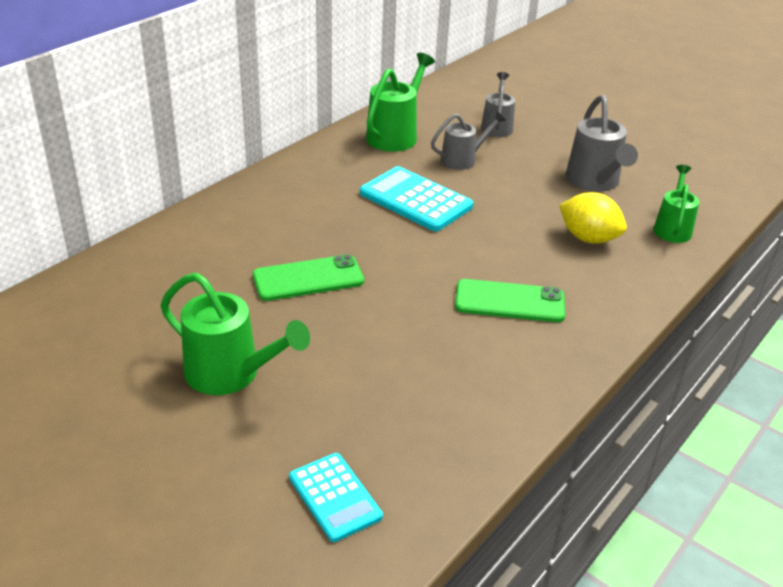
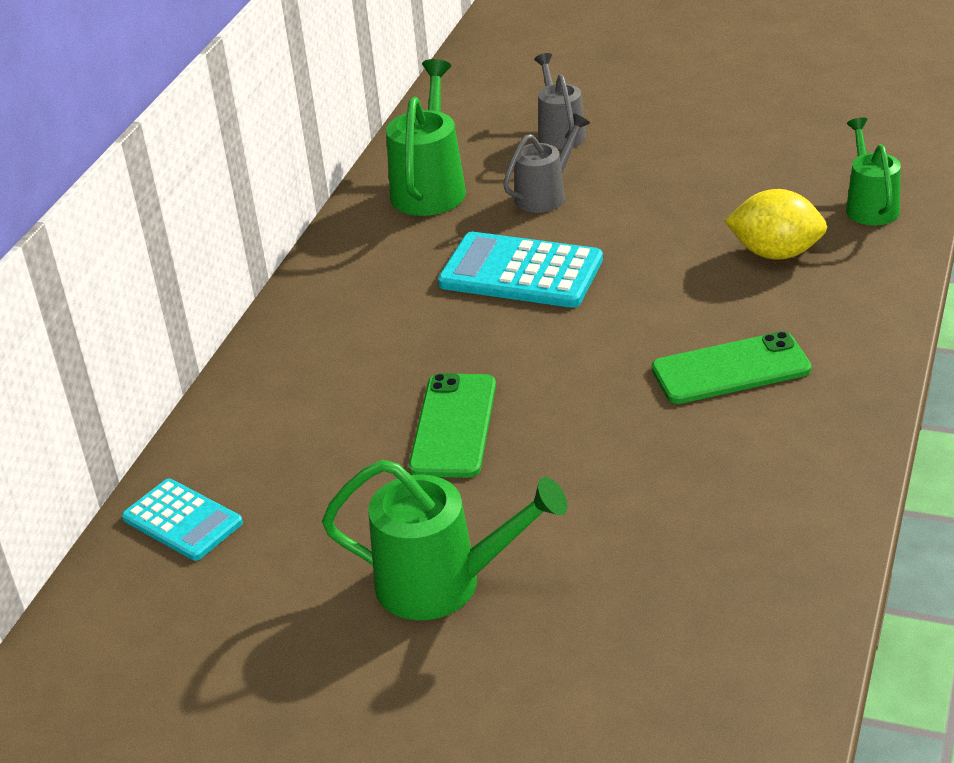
camera: 15 degrees left, 0 degrees up
green phone [253,254,364,301] -> green phone turned 45 degrees counterclockwise [409,373,496,478]
turquoise calculator [289,453,383,542] -> turquoise calculator moved to [122,479,243,561]
grey watering can [566,95,638,192] -> none

